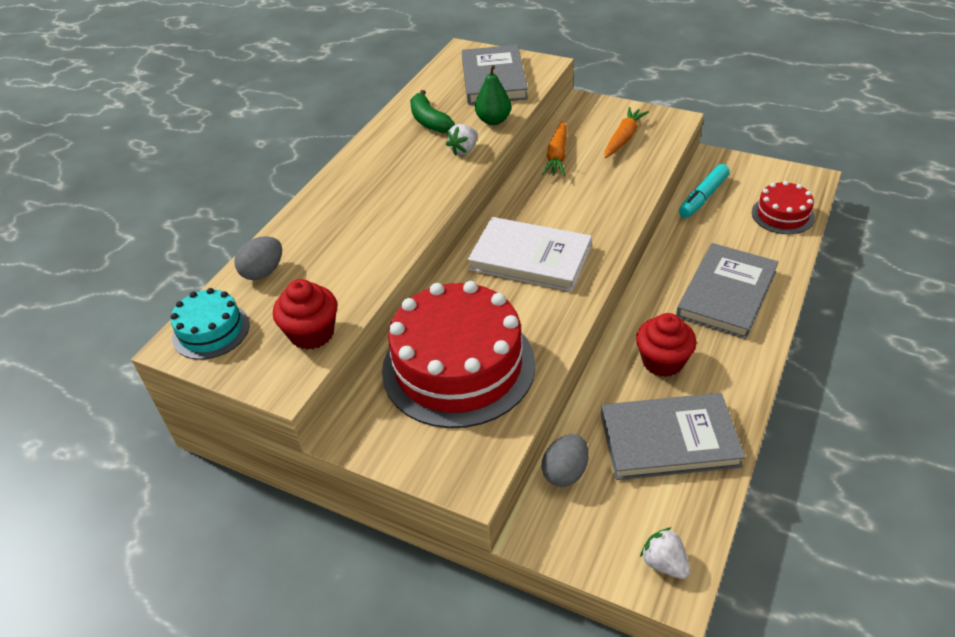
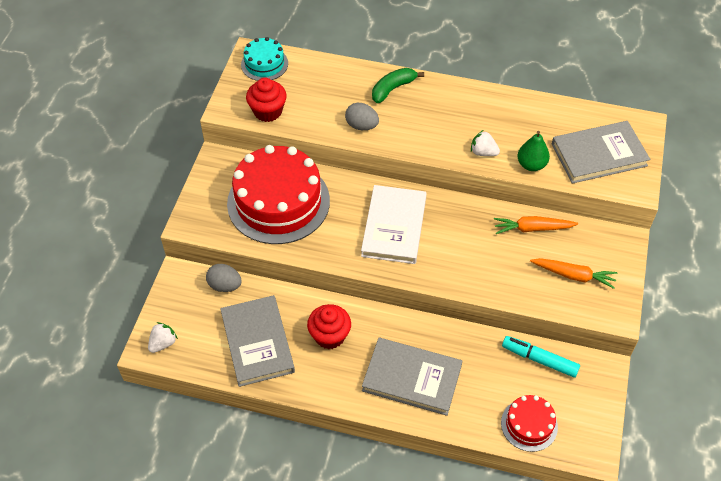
camera: 75 degrees right, 10 degrees up
grey egg [234,236,282,280] -> grey egg moved to [345,103,379,130]
green banana [410,90,455,133] -> green banana moved to [372,68,424,103]

